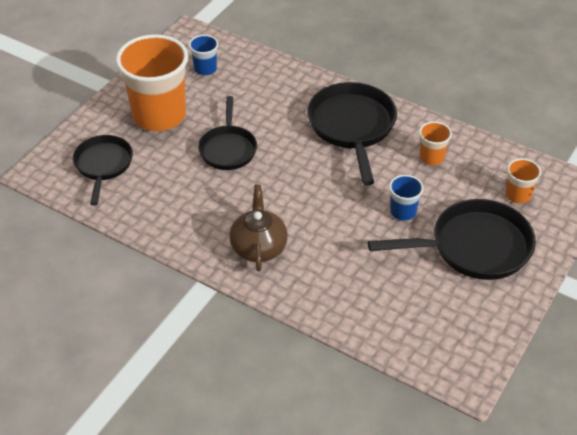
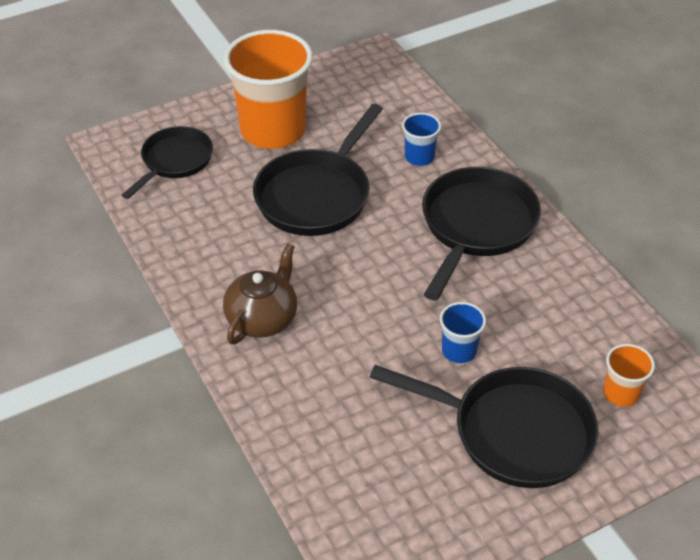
camera: 30 degrees right, 0 degrees up
blue cup [189,35,218,75] -> blue cup moved to [402,113,441,166]
black pan [198,96,257,170] -> black pan [253,104,383,236], size x1.56
orange cup [419,121,452,165] -> none

